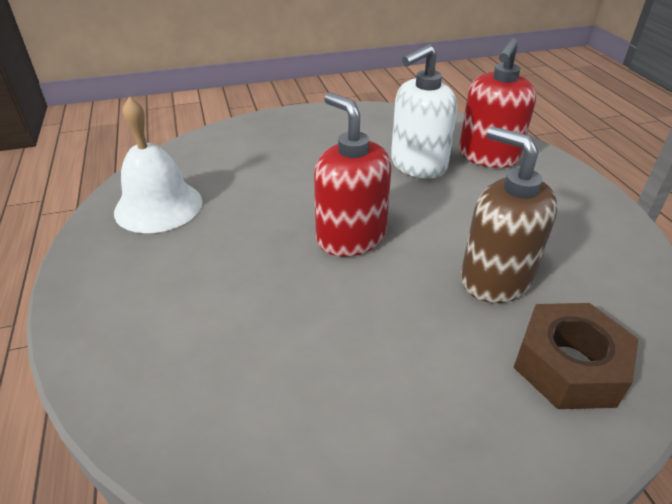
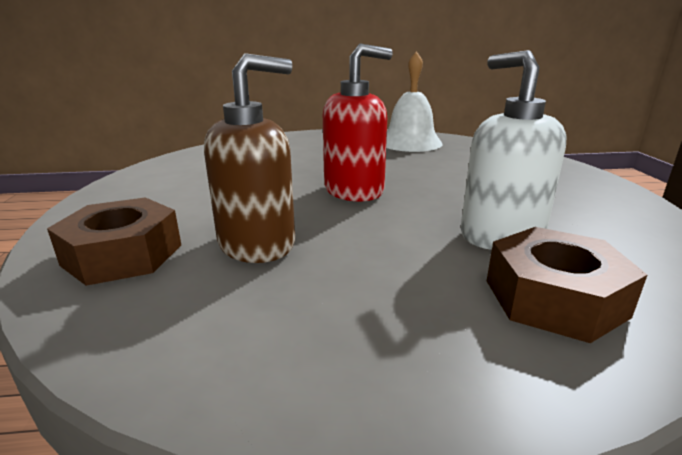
camera: 100 degrees right, 15 degrees down
red soap dispenser [459,38,536,168] -> brown nut [487,227,647,343]

